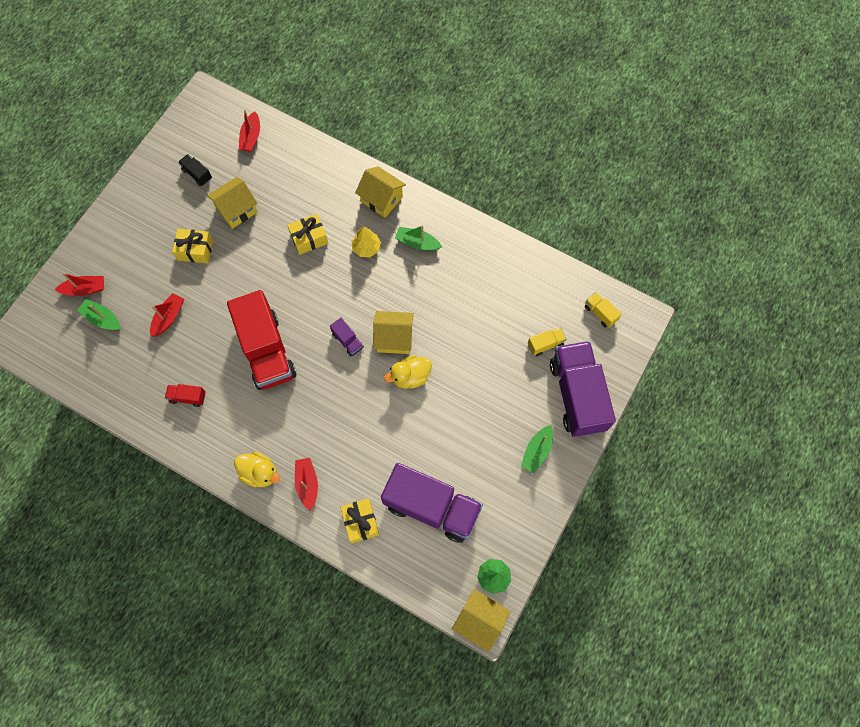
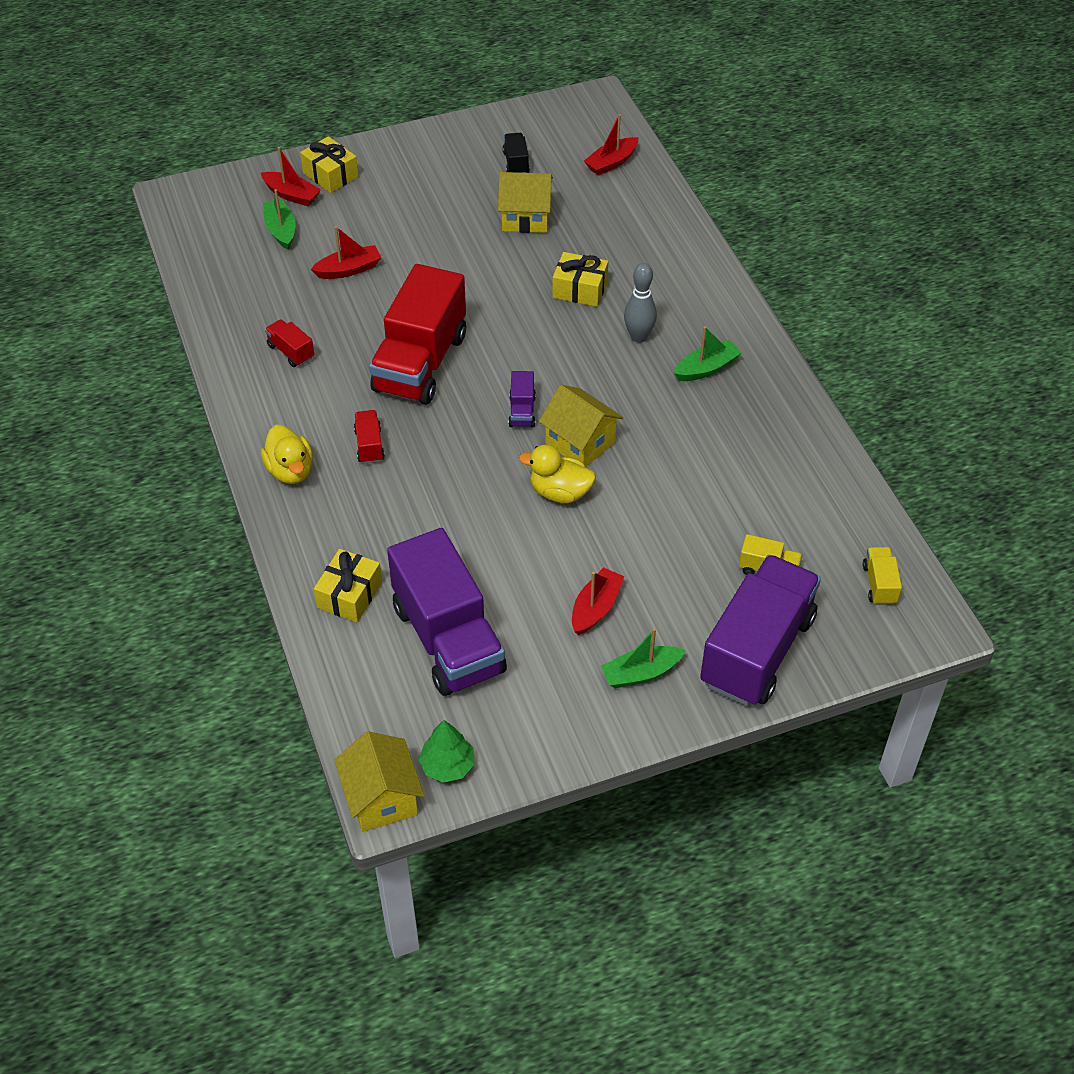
camera: 40 degrees right, 20 degrees down
yellow gift [172,229,213,263] -> yellow gift moved to [300,136,359,193]
red boat [295,458,318,511] -> red boat moved to [572,567,625,635]
yellow tree [352,226,381,257] -> grey bowling pin [624,263,657,343]
yellow house [355,166,406,218] -> none
green boat [395,225,442,251] -> green boat turned 90 degrees clockwise [674,326,742,381]
none -> red truck [354,410,385,464]

